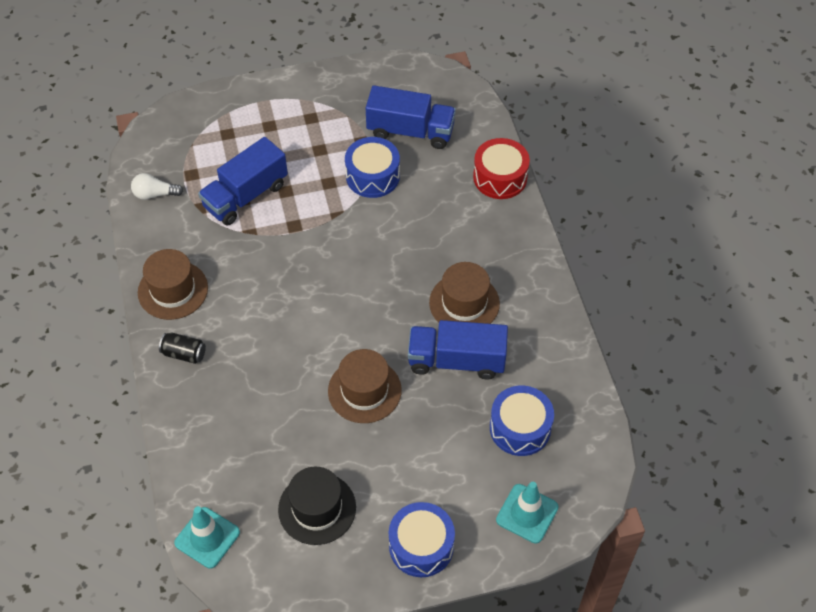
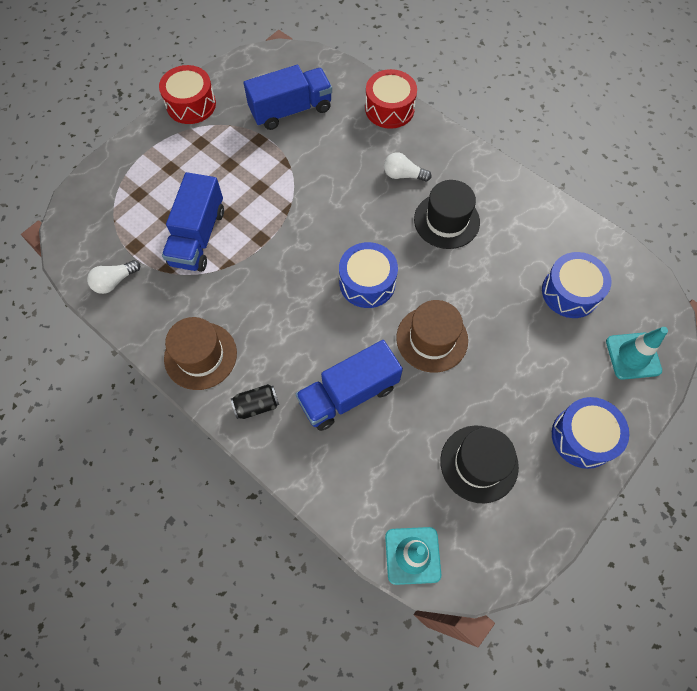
camera: 35 degrees left, 10 degrees up
blue drum [345,137,400,198] -> blue drum moved to [339,242,398,308]
blue truck [408,320,508,380] -> blue truck moved to [296,340,403,431]
brown hat [429,262,500,324] -> black hat [414,180,480,249]
none -> red drum [159,65,216,124]
none -> white light bulb [384,152,432,182]

